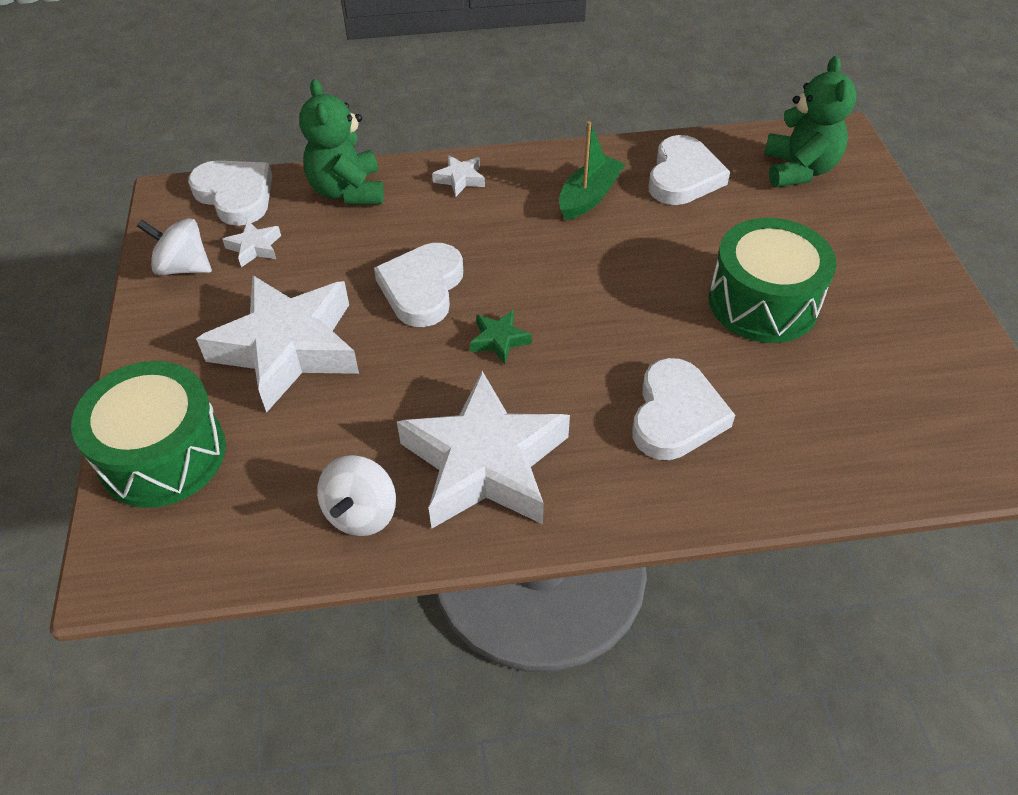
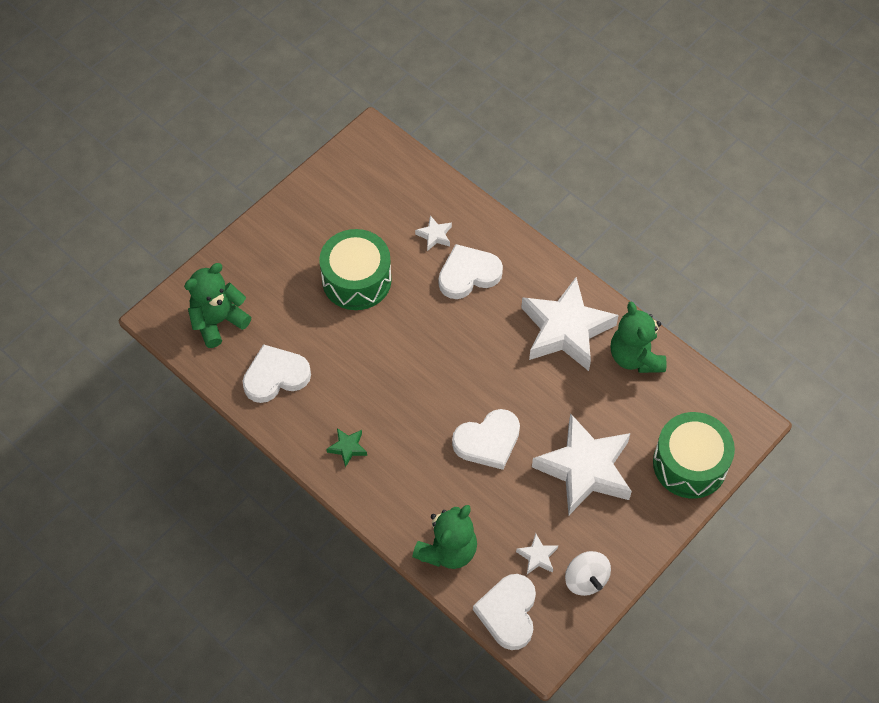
camera: 130 degrees left, 10 degrees up
white spinning top [317,455,396,536] -> green teddy bear [611,302,667,373]
white star [432,155,485,197] -> white star moved to [415,215,452,251]
green star [470,310,532,364] -> green star moved to [326,428,367,468]
green boat [559,121,625,220] -> none

